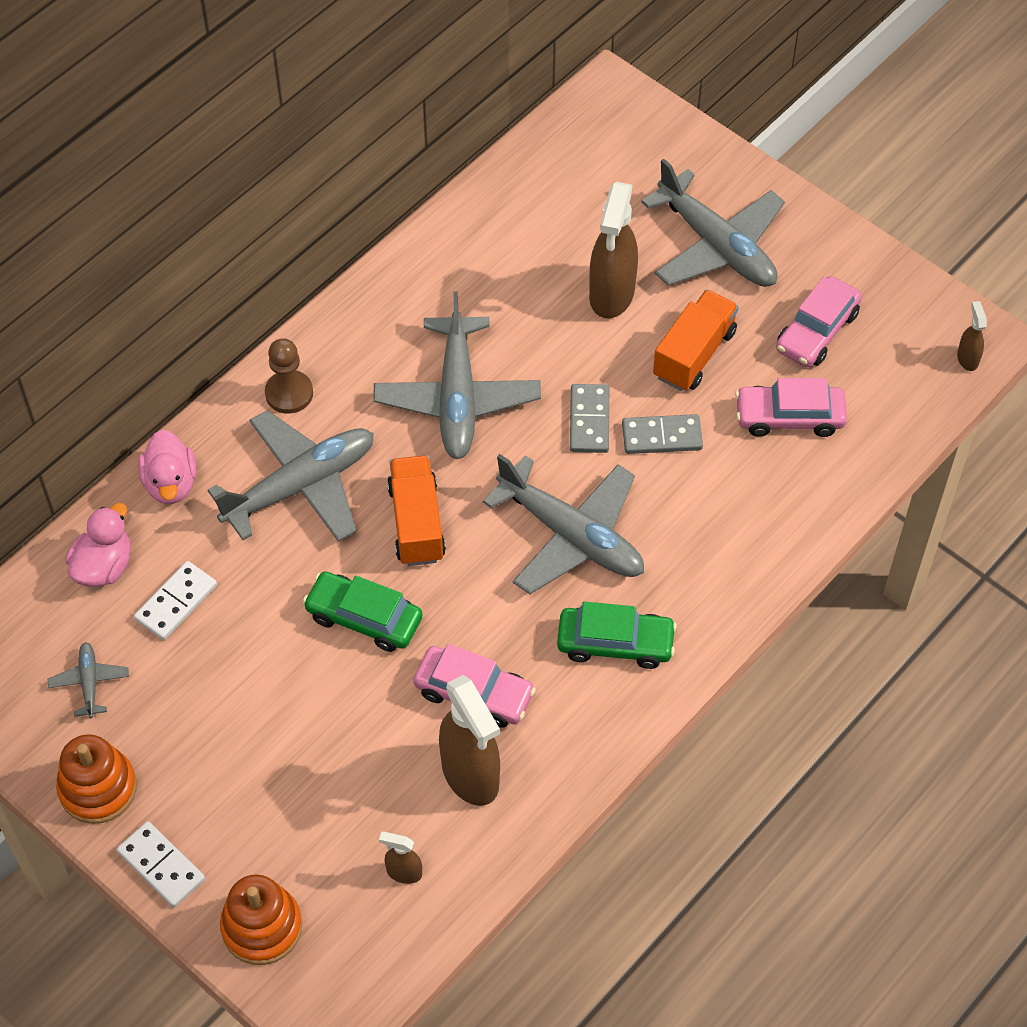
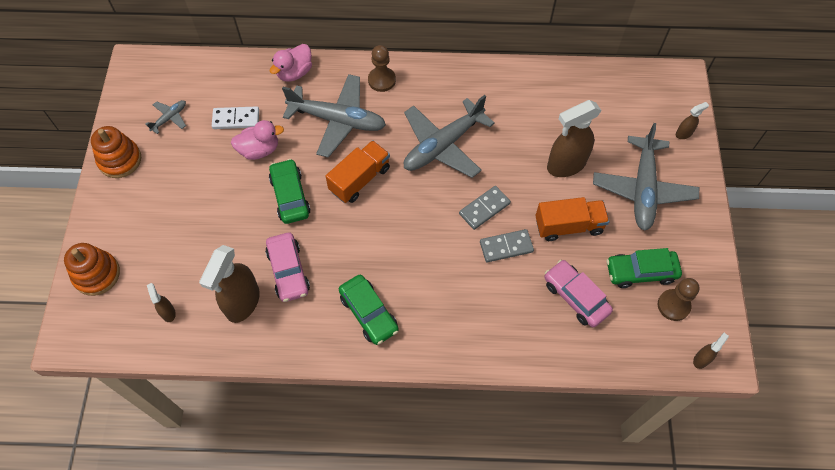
camera: 50 degrees right, 5 degrees up
pink duck [65,503,131,587] -> pink duck moved to [231,120,284,160]
white domino [117,821,205,907] -> none
grey plane [483,454,644,594] -> none
grey domino [622,414,703,454] -> grey domino turned 60 degrees counterclockwise [480,229,534,262]
pink car [776,276,862,367] -> green car [607,248,682,288]
none -> brown pawn [658,278,699,321]
none -> brown spray bottle [676,102,709,139]

